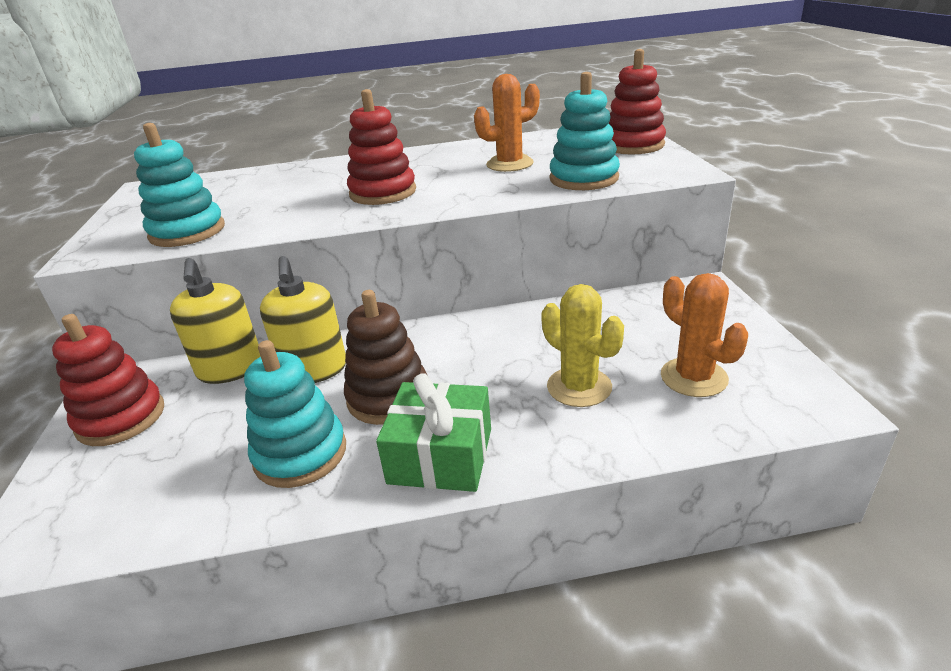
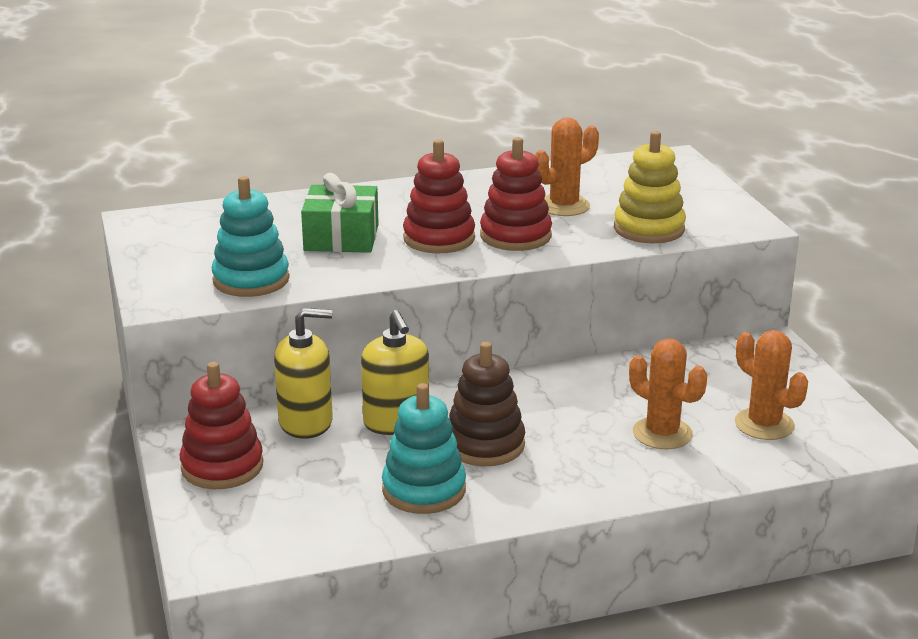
camera: 10 degrees left, 5 degrees down
yellow soap dispenser [170,258,261,384] -> yellow soap dispenser turned 75 degrees counterclockwise [274,308,333,439]
green gift [376,373,491,492] -> green gift moved to [301,173,379,253]
yellow cactus [541,284,624,407] -> orange cactus [629,338,707,449]
turquoise stacking toy [550,72,620,190] -> yellow stacking toy [614,131,686,243]
red stacking toy [609,49,666,155] -> red stacking toy moved to [480,137,552,251]

